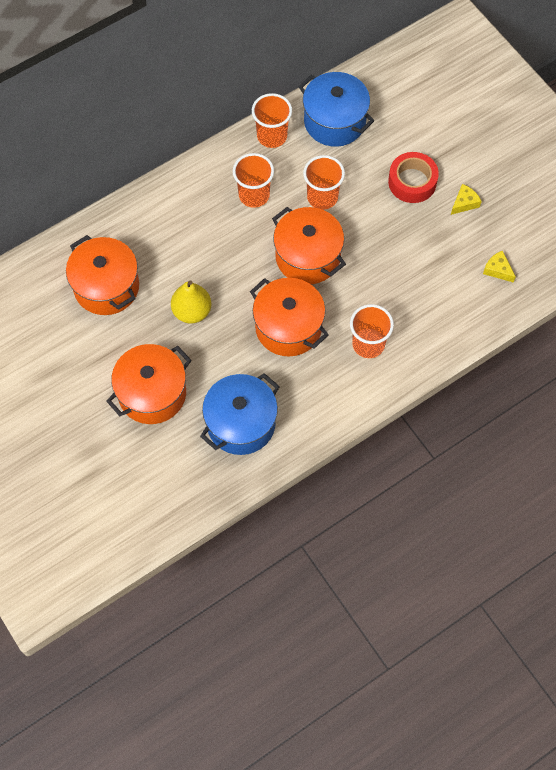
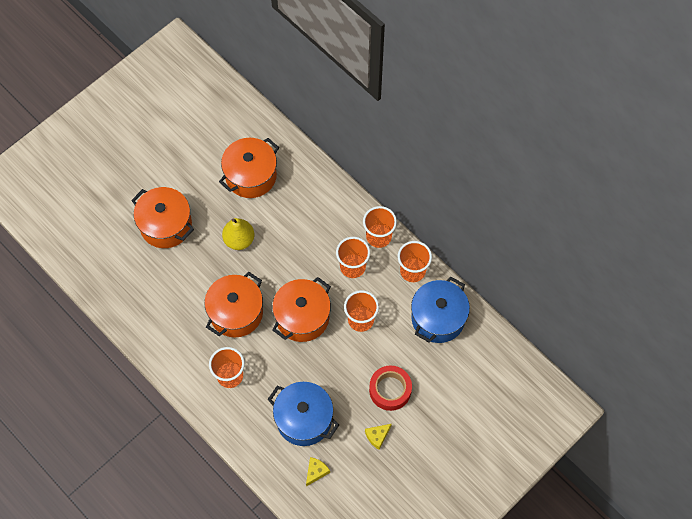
camera: 80 degrees right, 0 degrees up
blue pot [200,373,280,455] -> blue pot moved to [268,382,339,446]
yellow cheese [451,184,482,215] -> yellow cheese turned 105 degrees clockwise [365,424,392,450]
none -> orange cup [363,206,397,248]

